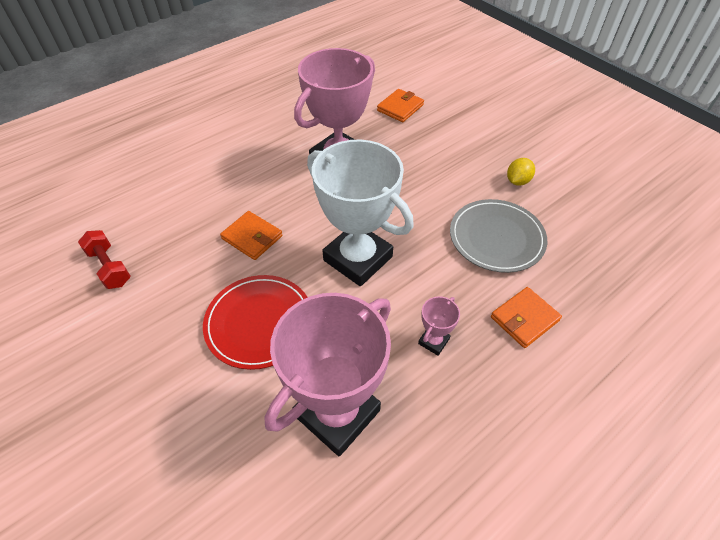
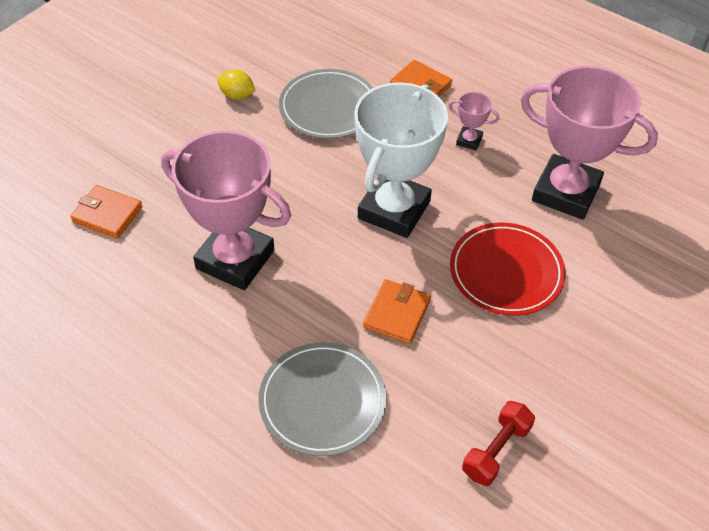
camera: 105 degrees left, 0 degrees up
none -> grey plate [258,342,387,456]

